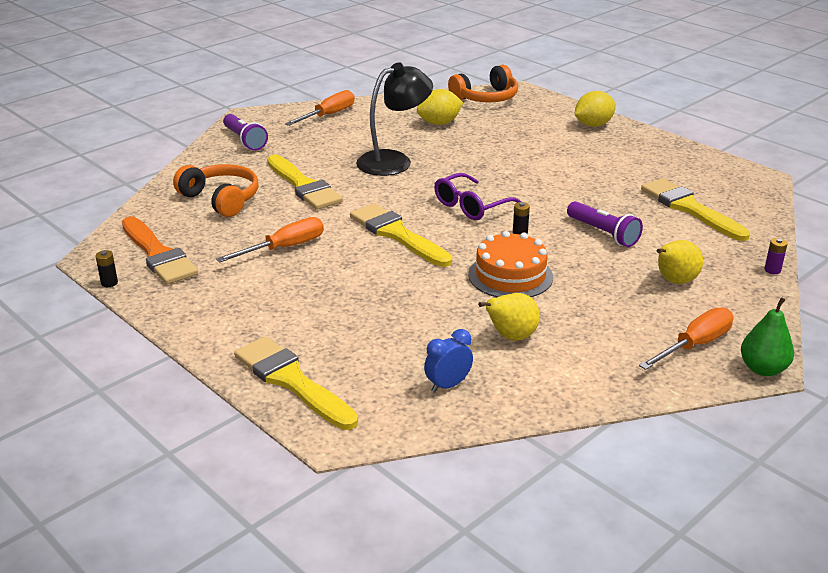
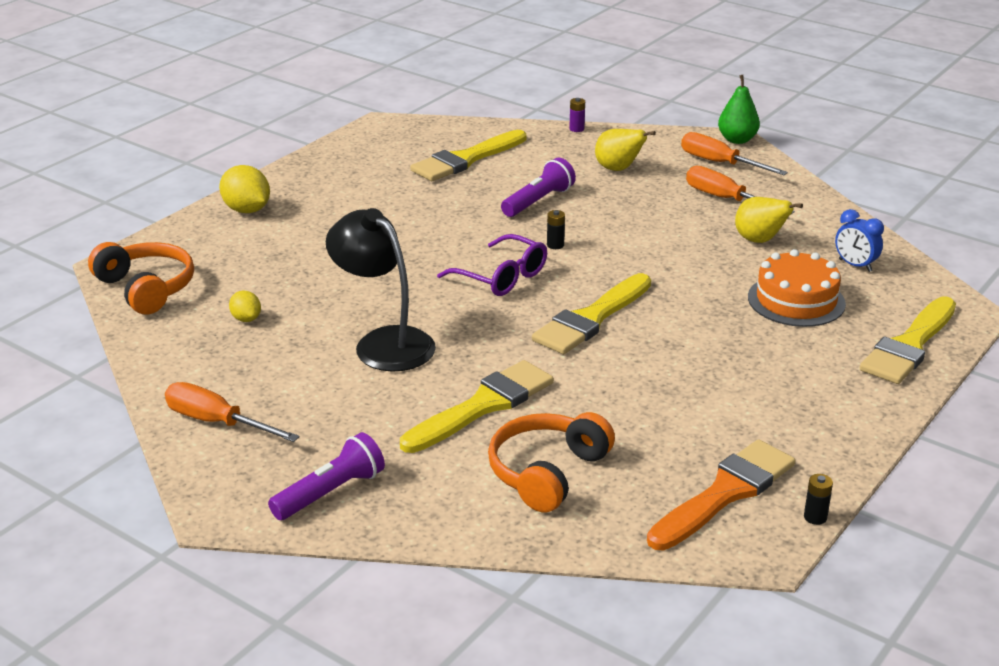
camera: 100 degrees left, 0 degrees up
orange screwdriver [216,217,324,263] -> orange screwdriver moved to [686,166,795,215]
yellow lemon [417,89,463,125] -> yellow lemon [229,291,261,322], size x0.57
orange cake [468,231,553,297] -> orange cake moved to [748,249,846,327]

